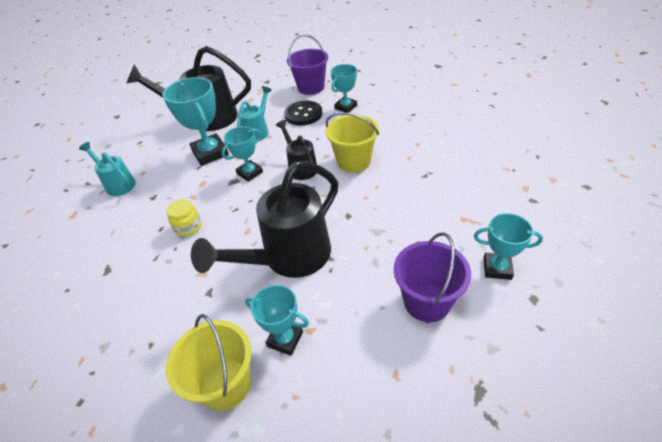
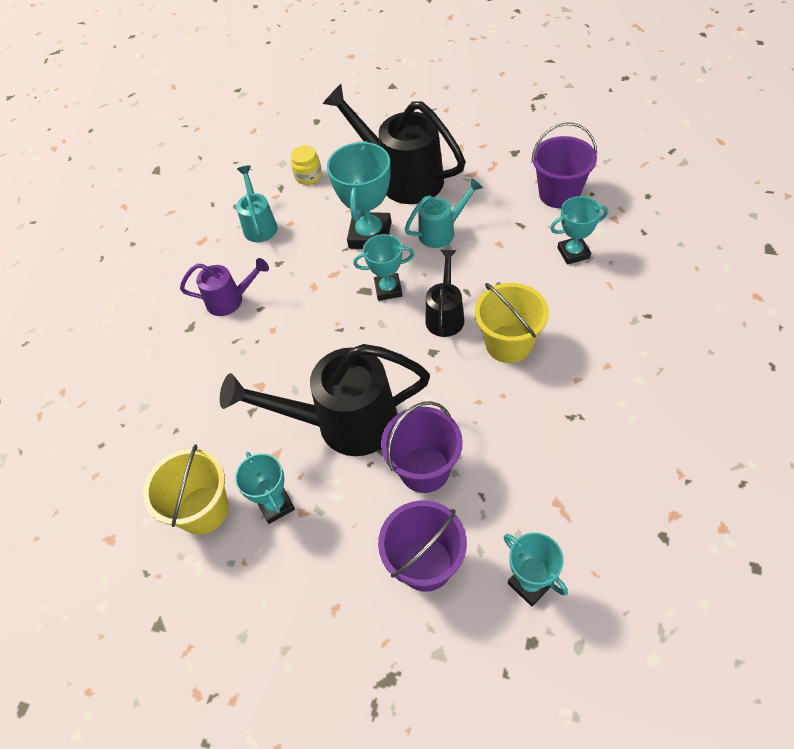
camera: 40 degrees right, 10 degrees up
yellow jar [166,199,202,237] -> yellow jar moved to [291,145,322,185]
black button [284,101,322,126] -> none
none -> purple watering can [180,258,269,316]
none -> purple bucket [381,401,463,493]

